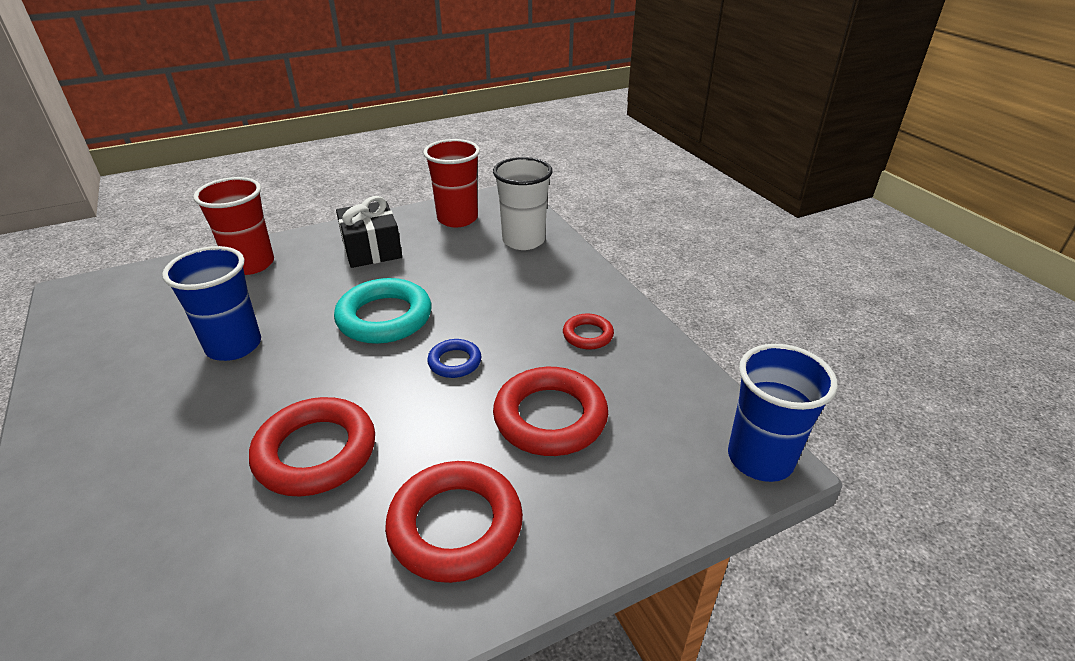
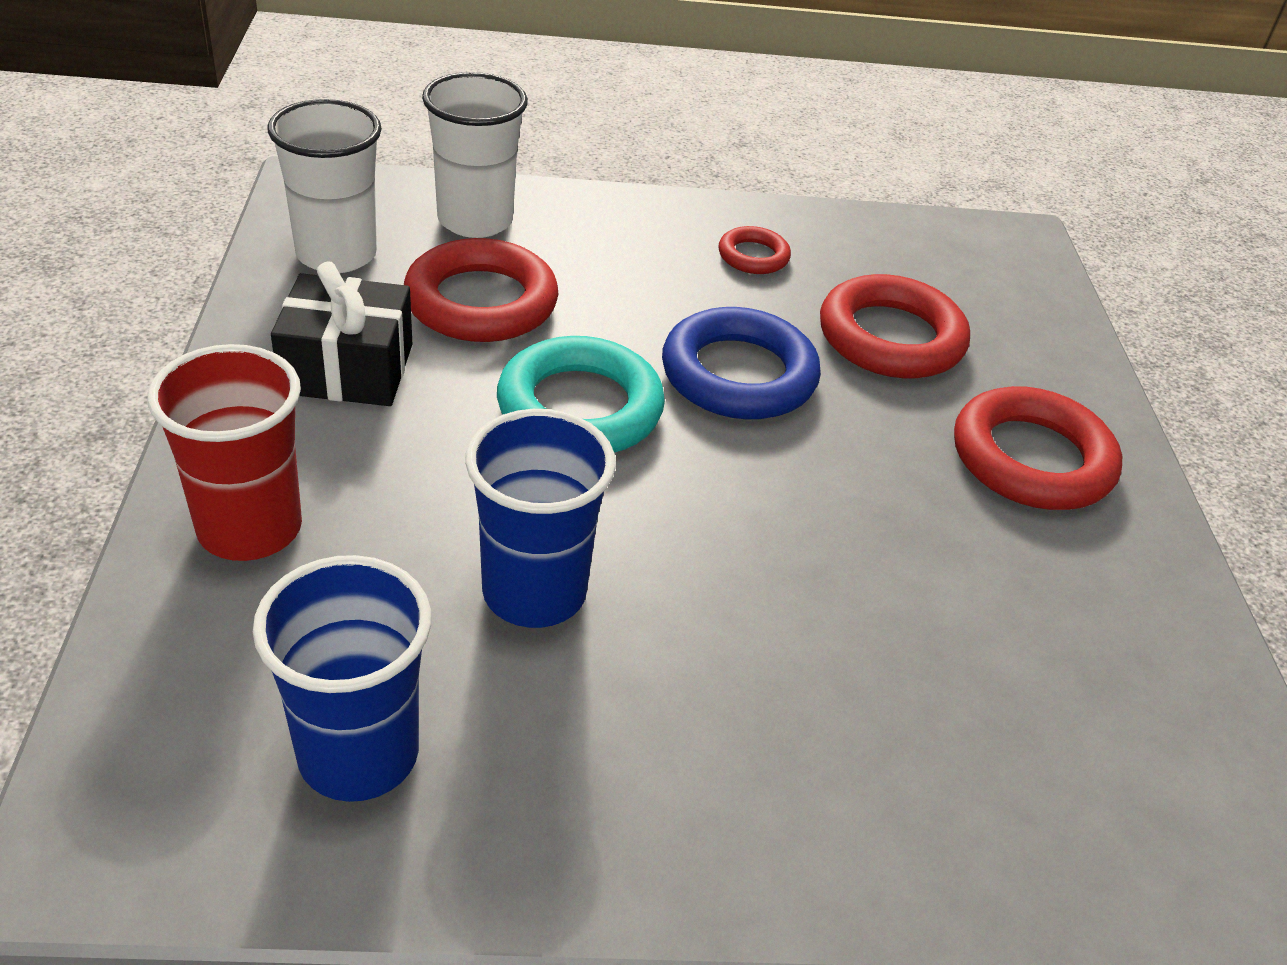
camera: 70 degrees left, 5 degrees up
red ring [249,397,375,496] -> red ring moved to [404,238,558,342]
red cup [423,139,480,227] -> white cup [267,99,382,273]
blue ring [427,339,481,378] -> blue ring [662,307,821,419], size x1.93
blue cup [728,344,838,482] -> blue cup moved to [253,555,431,802]

